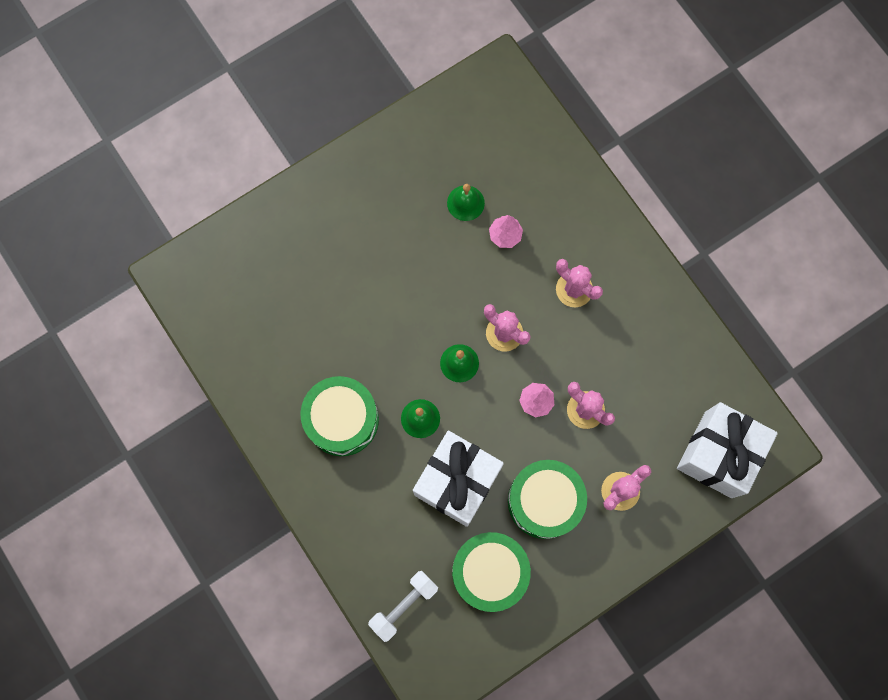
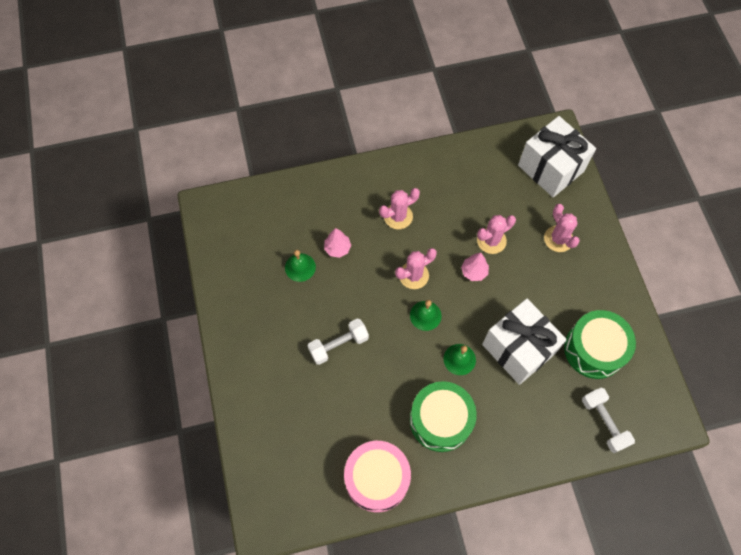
camera: 70 degrees left, 10 degrees down
green drum [508,460,587,539] -> none
none -> white dumbbell [308,319,369,365]
none -> pink drum [344,441,411,512]

